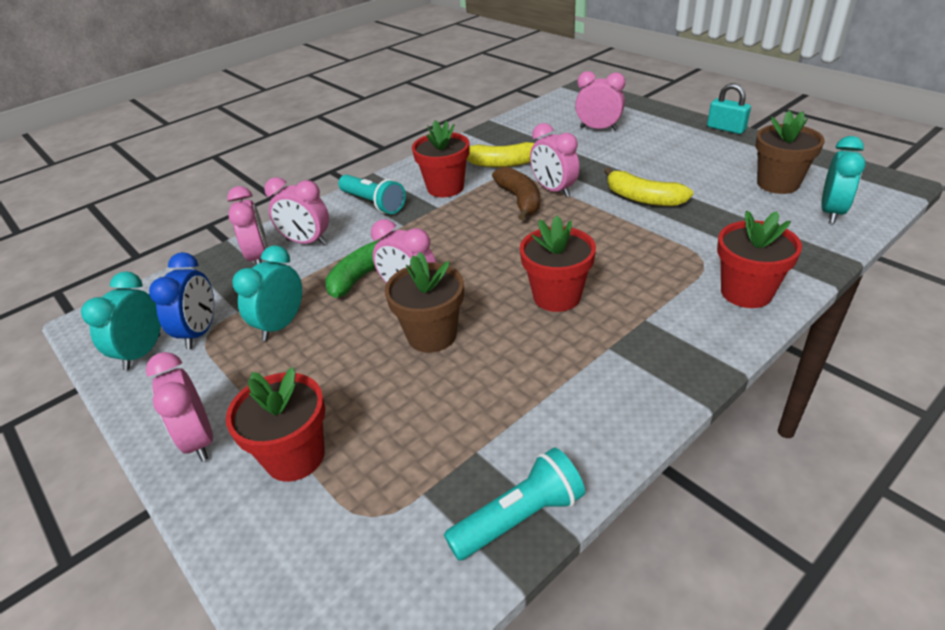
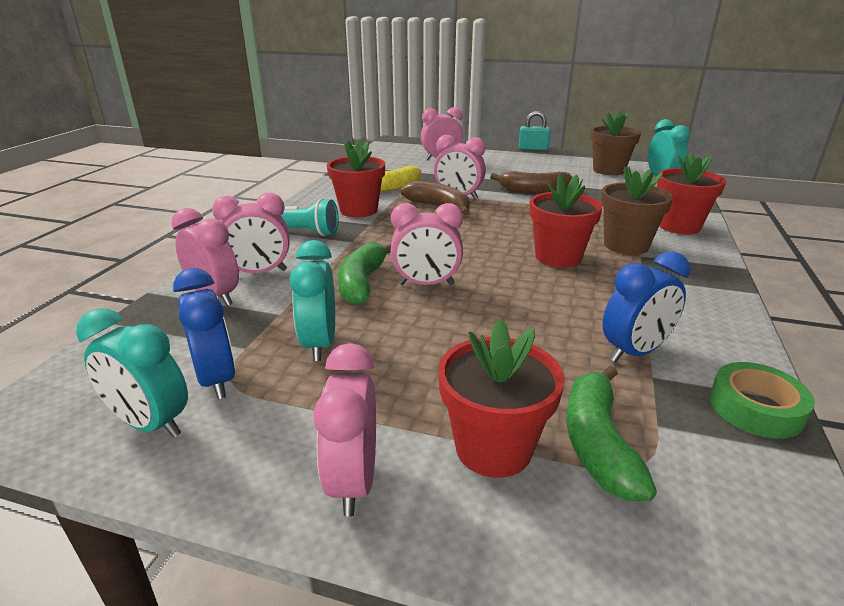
camera: 35 degrees left, 10 degrees down
turquoise clock [81,271,161,370] -> turquoise clock turned 45 degrees counterclockwise [76,308,188,438]
pink clock [146,352,213,461] -> pink clock turned 60 degrees clockwise [313,343,376,517]
brown flower pot [385,252,464,353] -> brown flower pot moved to [601,166,673,255]
turquoise flashlight [444,447,585,561] -> green tape [709,362,815,439]
yellow banana [604,168,693,206] -> brown banana [490,171,572,194]
none -> green banana [567,366,657,501]
none -> blue clock [603,251,690,362]

